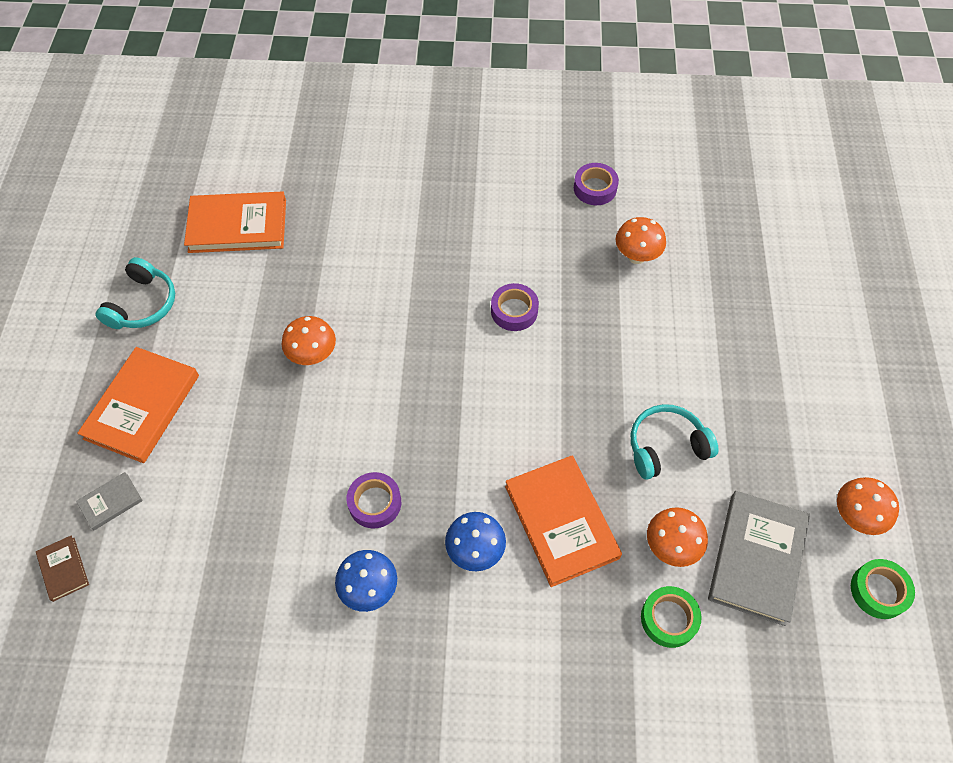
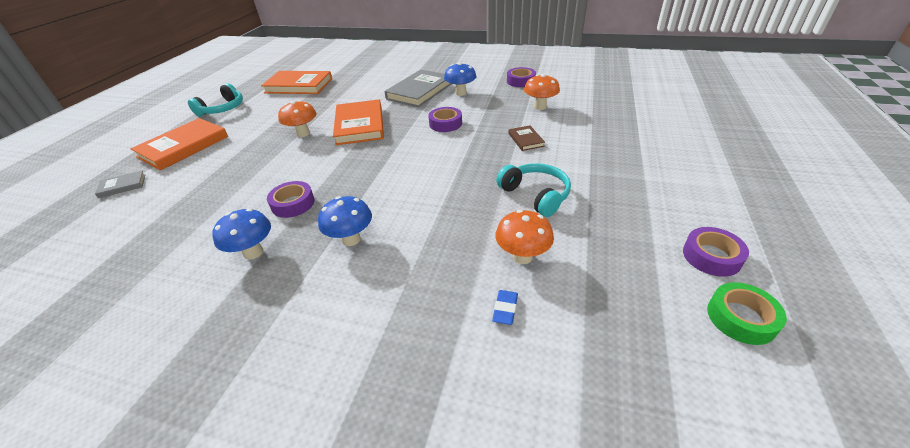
camera: 15 degrees right, 20 degrees down
brown book [36,535,89,602] -> brown book moved to [508,125,545,151]
orange book [505,455,622,587] -> orange book moved to [333,99,384,145]
turquoise headphones [631,404,719,479] -> turquoise headphones turned 60 degrees clockwise [496,163,571,217]
green tape [641,586,702,648] -> blue eraser [492,290,518,325]
grey book [708,491,810,626] -> grey book moved to [384,69,451,107]
orange mushroom [837,477,899,535] -> purple tape [683,227,749,277]
none -> blue mushroom [444,62,476,96]

